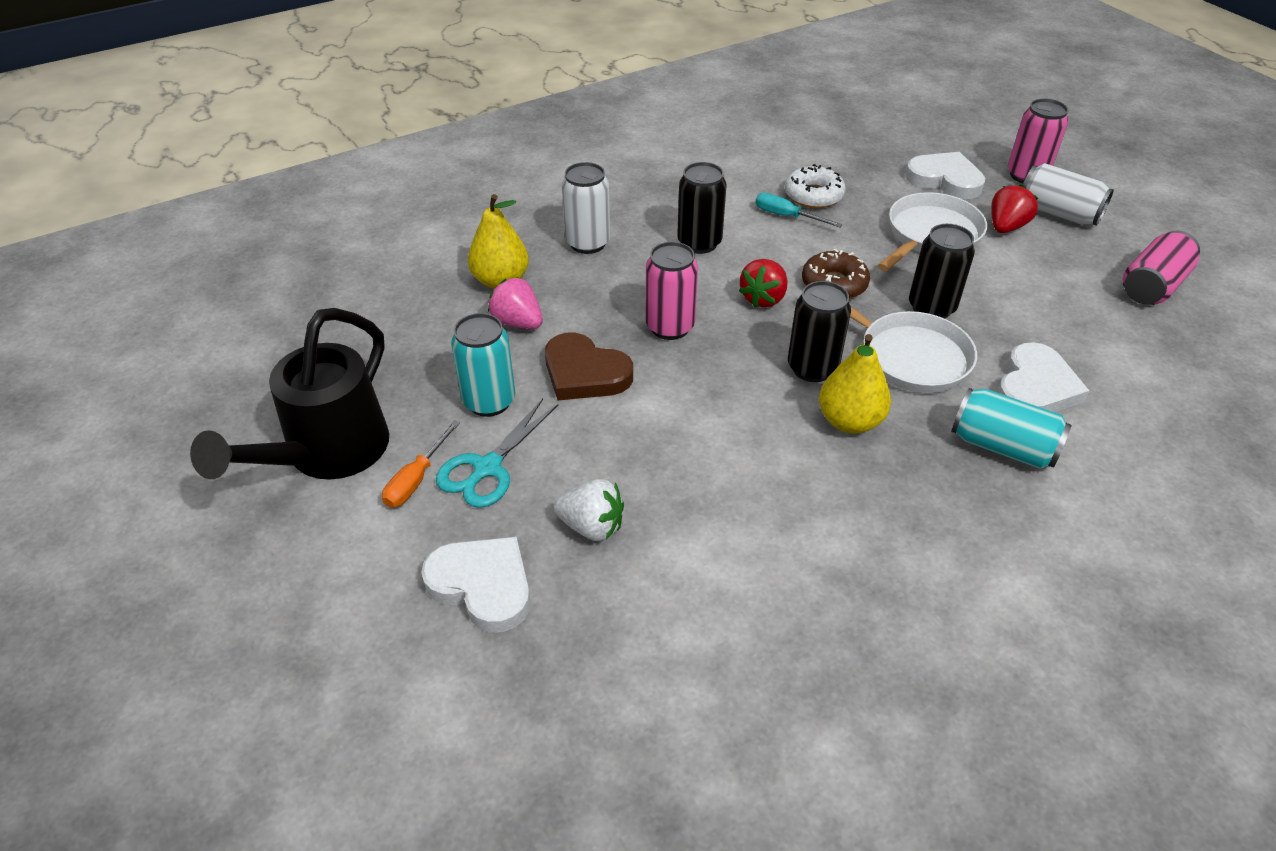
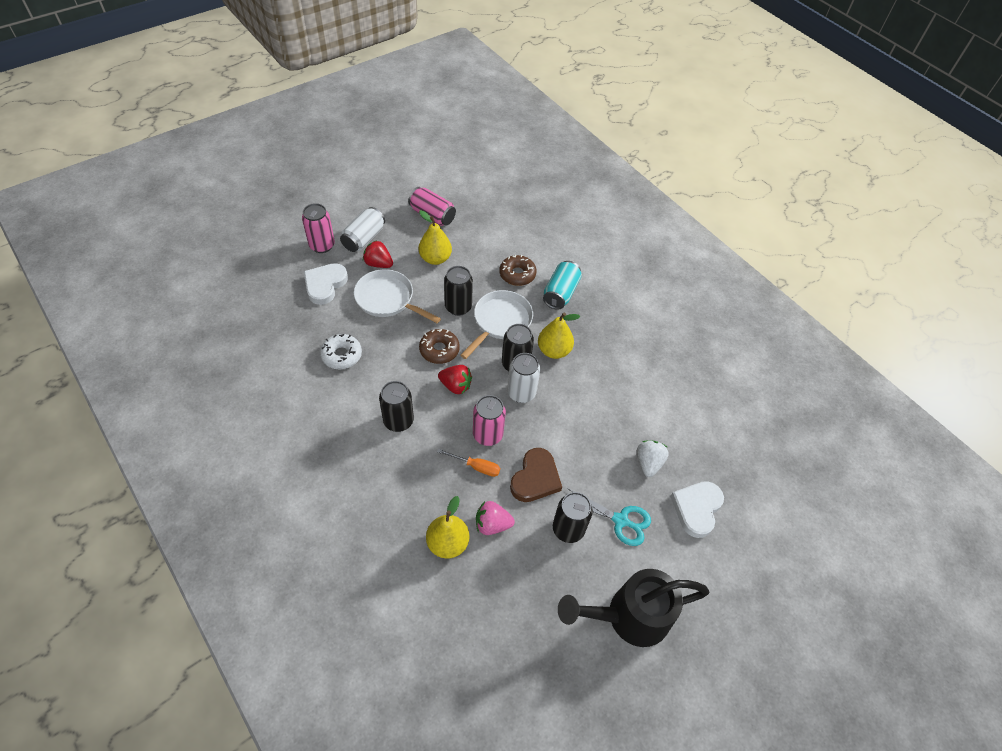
camera: 100 degrees left, 10 degrees up
black watering can [190,308,389,480] -> black watering can turned 150 degrees clockwise [558,569,709,647]
orange screwdriver [382,420,460,508] -> orange screwdriver moved to [437,448,500,477]
turquoise can [451,313,515,417] -> black can [553,492,593,543]
pink strawberry [488,277,543,329] -> pink strawberry turned 60 degrees clockwise [476,501,515,535]
white can [562,162,610,254] -> white can moved to [507,353,540,403]
turquoise screwdriver [755,193,843,227] -> none
white heart [997,342,1089,412] -> brown donut [499,255,537,286]
none -> yellow pear [419,210,452,265]

